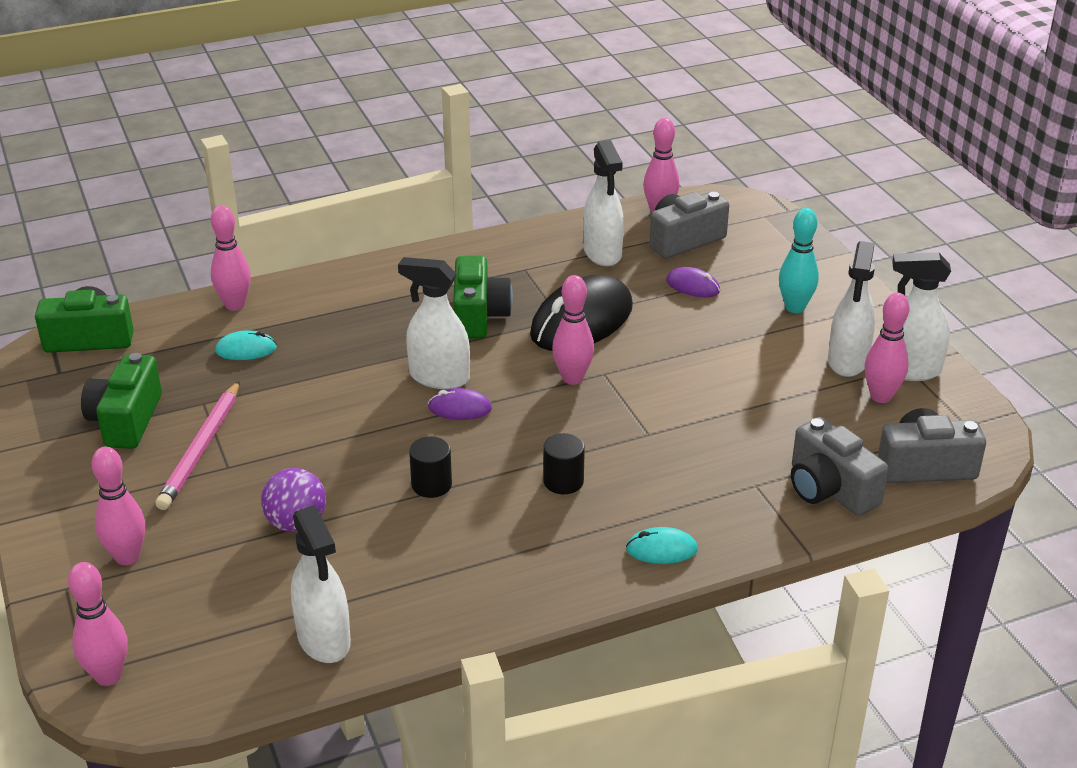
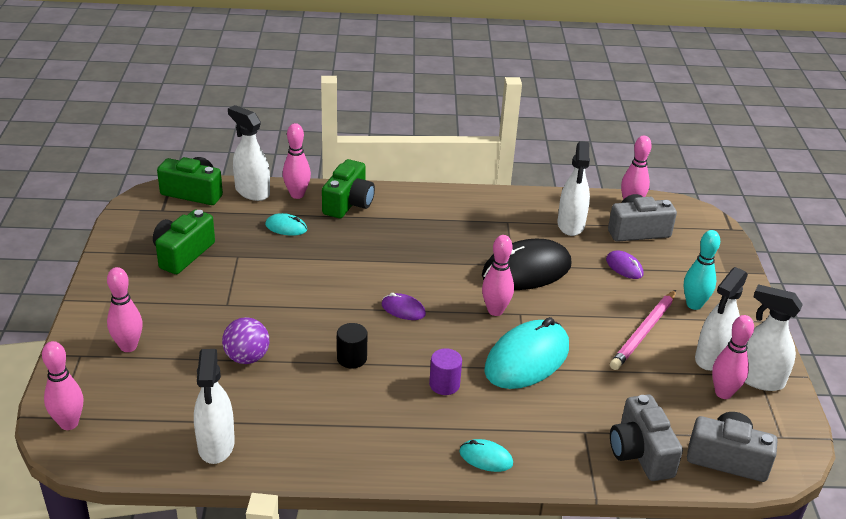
camera: 20 degrees right, 0 degrees up
pink pencil [155,381,239,510] -> pink pencil moved to [610,290,676,370]
white spray bottle [398,257,470,389] -> white spray bottle moved to [228,105,270,201]
green camera [453,256,513,338] -> green camera moved to [322,159,375,218]
black cylinder [543,433,585,494] -> purple cylinder [429,348,462,395]
none -> turquoise mouse [484,317,569,389]

